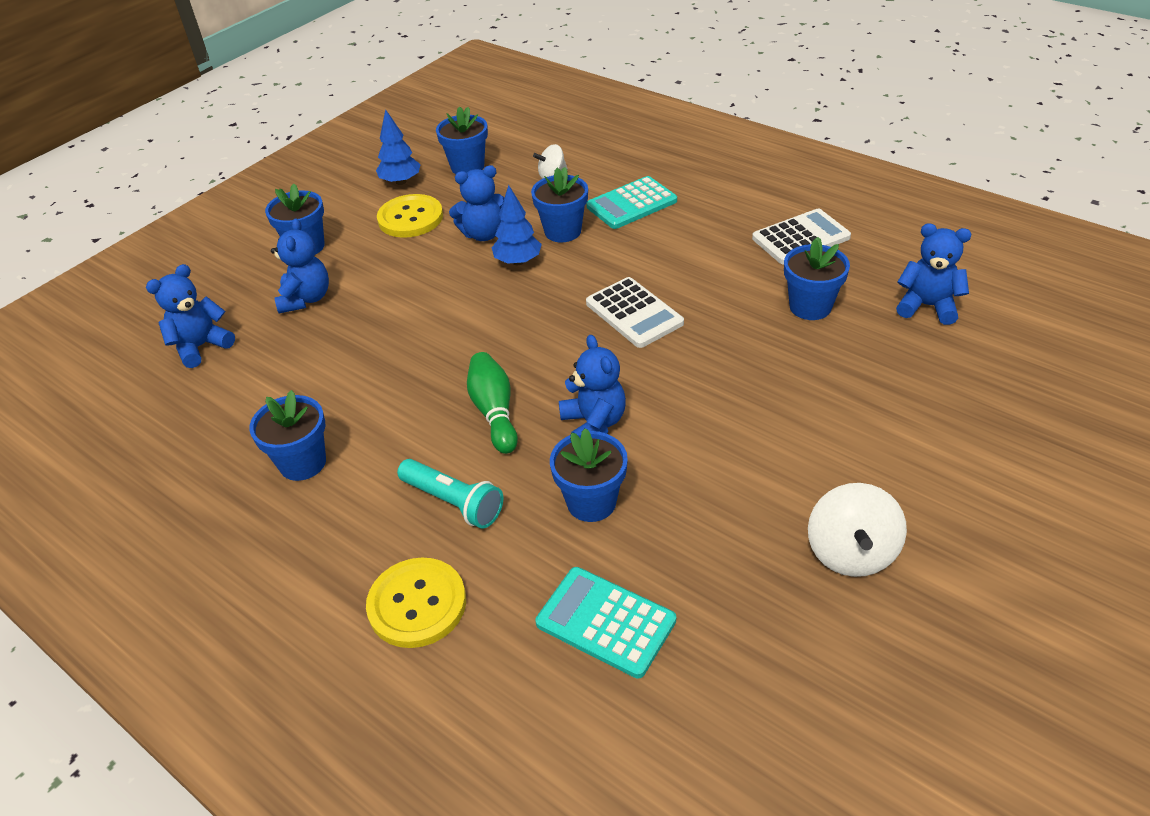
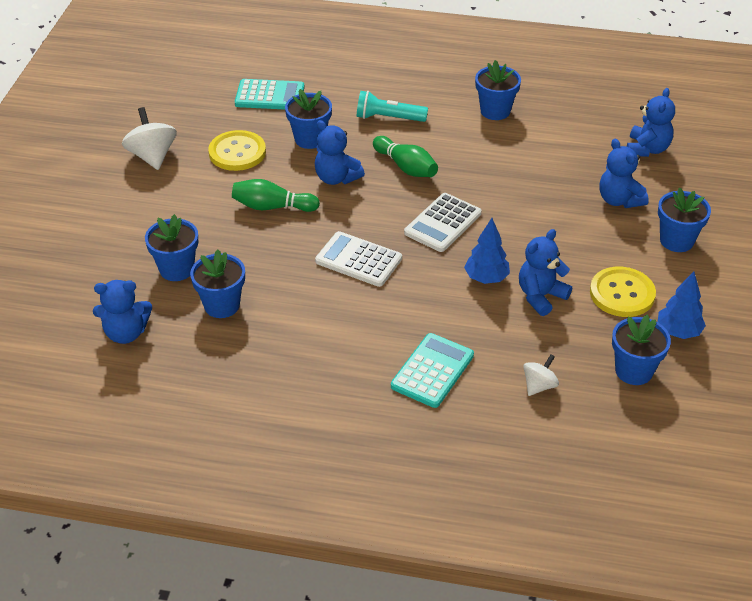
camera: 150 degrees right, 0 degrees up
yellow button [366,558,466,648] -> yellow button moved to [208,130,266,171]
blue flower pot [531,167,588,242] -> blue flower pot moved to [145,214,198,281]
white calculator [752,209,851,264] -> white calculator moved to [404,193,481,252]
none -> green bowling pin [232,179,320,212]

